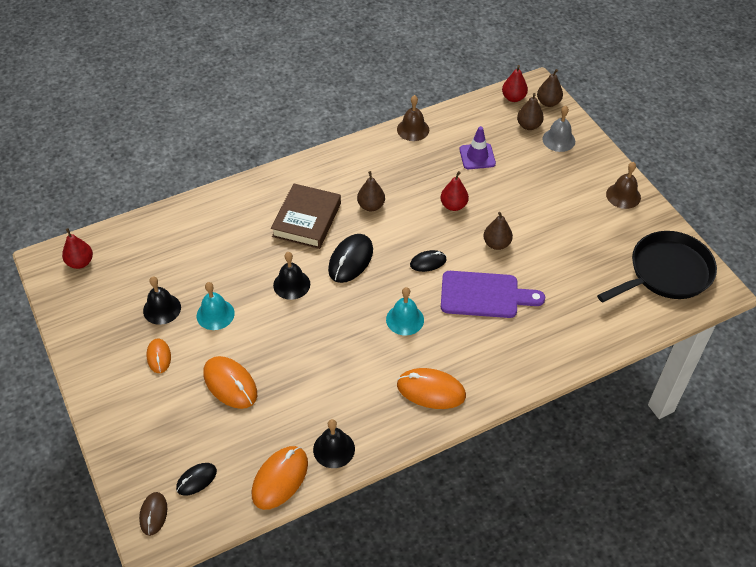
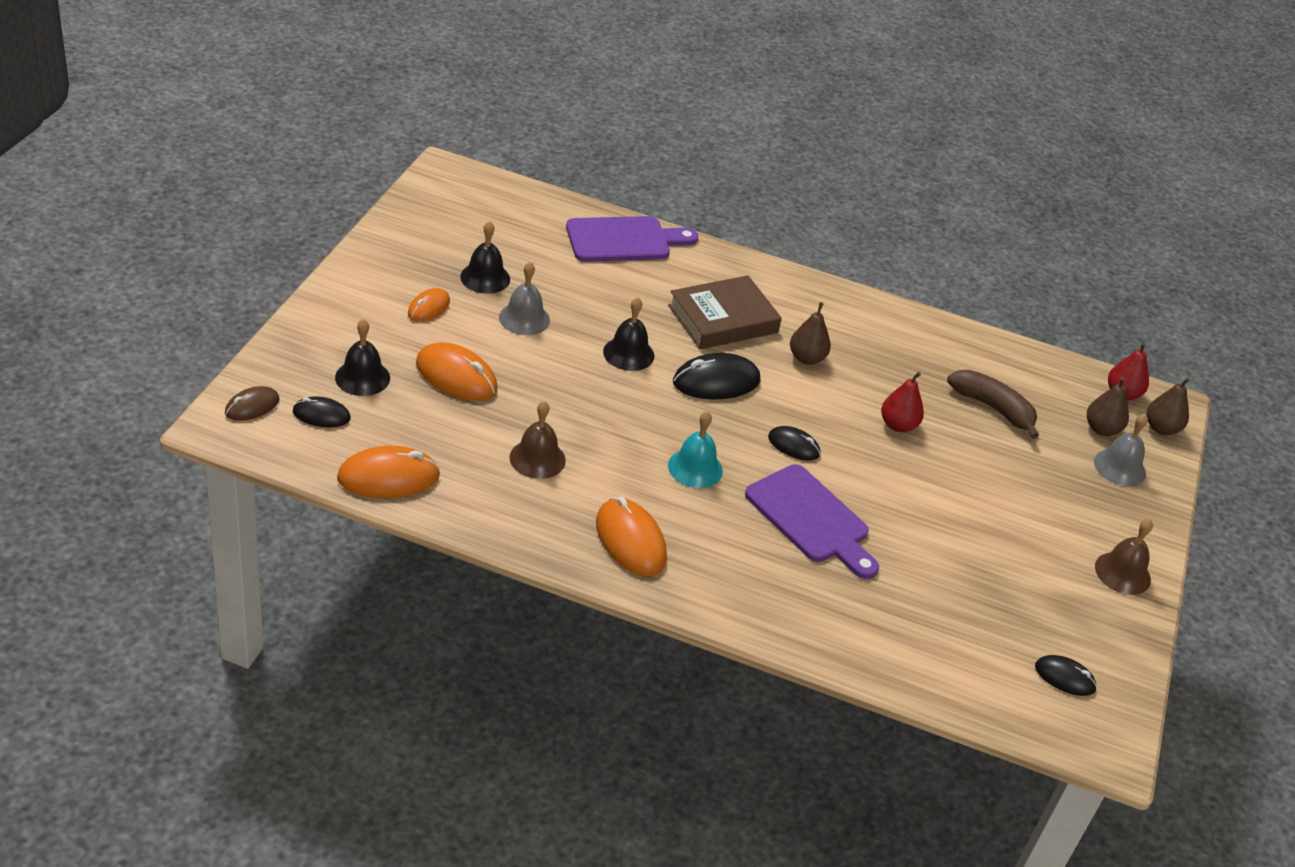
camera: 40 degrees right, 10 degrees down
red pear [62,228,93,269] -> none
turquoise bell [197,282,235,330] -> grey bell [499,262,550,335]
orange mouse [203,356,257,409] -> orange mouse turned 60 degrees counterclockwise [416,342,498,401]
black bell [313,419,355,468] -> black bell moved to [335,319,390,396]
brown bell [397,95,429,141] -> brown bell moved to [509,401,566,479]
purple traffic cone [459,126,496,169] -> brown banana [947,370,1039,439]
brown pear [483,212,513,250] -> none
black pan [597,231,717,302] -> black mouse [1035,655,1097,696]
none -> purple cutting board [566,216,698,262]

